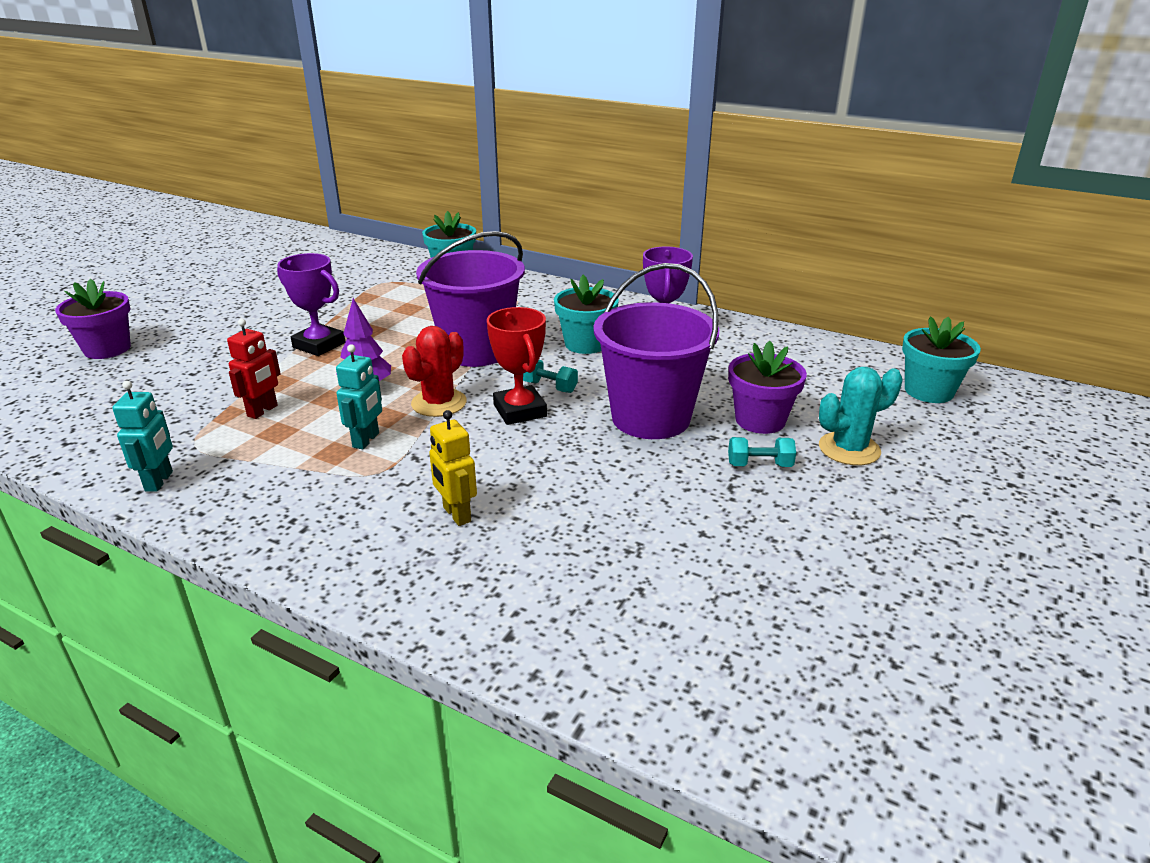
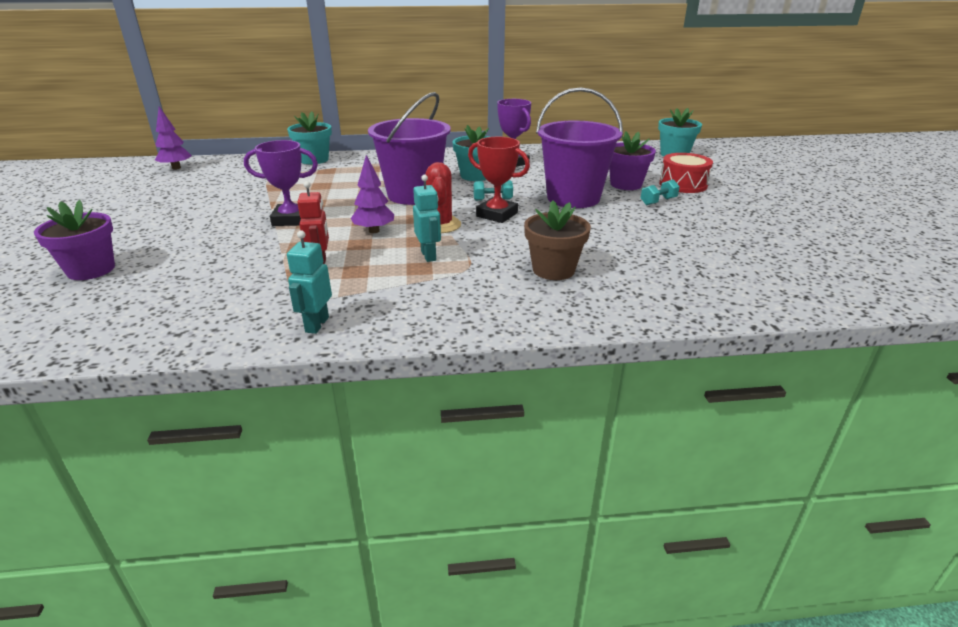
camera: 35 degrees left, 0 degrees up
turquoise robot [112,381,173,492] -> turquoise robot turned 135 degrees counterclockwise [287,230,332,334]
yellow robot [429,410,477,526] -> brown flower pot [524,201,591,280]
turquoise cactus [819,367,903,465] -> red drum [659,153,713,193]
none -> purple tree [155,107,192,170]

